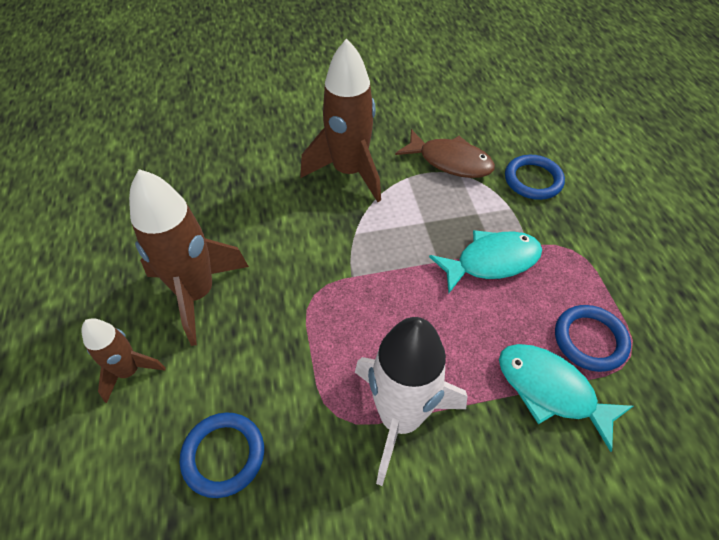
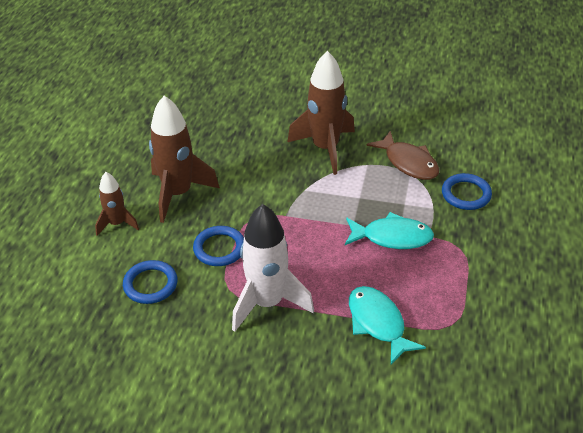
camera: 25 degrees right, 10 degrees down
blue ring [555,305,631,372] -> blue ring moved to [193,226,244,266]

